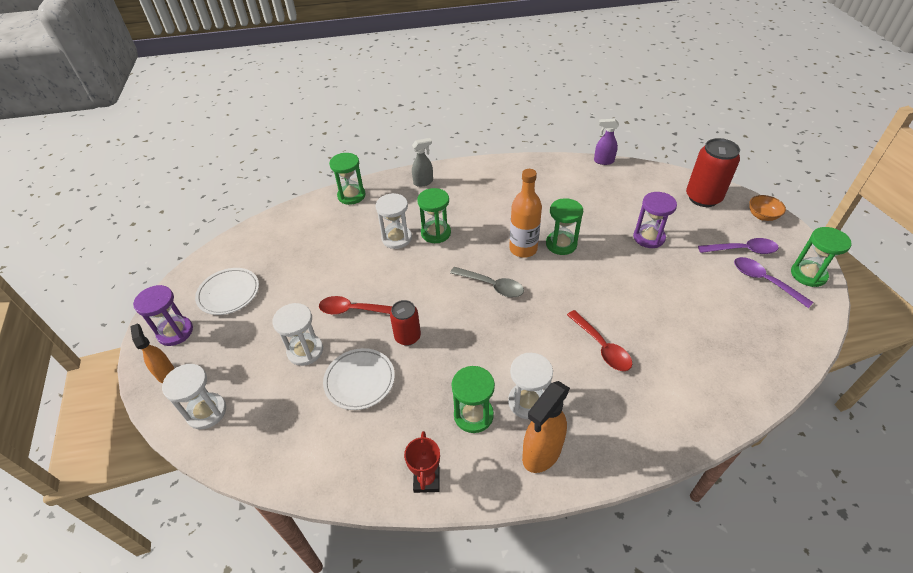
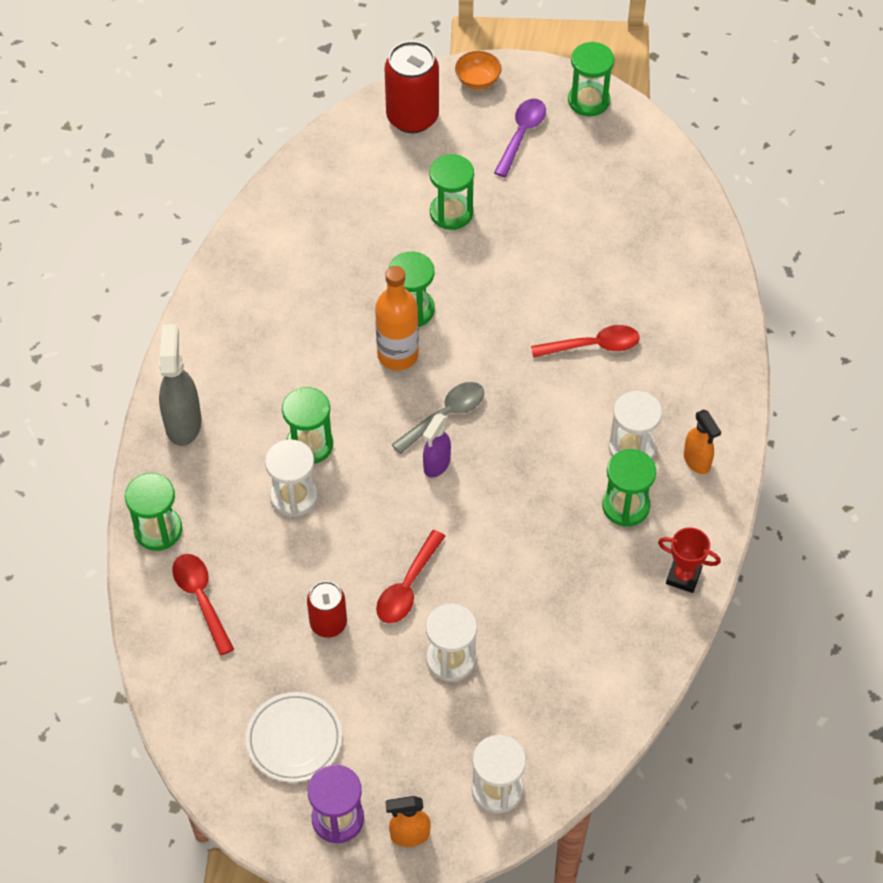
camera: 70 degrees left, 10 degrees up
white plate [323,348,395,410] -> none
red can [390,300,421,346] -> red can moved to [307,581,347,638]
grey spray bottle [412,138,433,187] -> grey spray bottle [159,324,202,446], size x1.60
orange spray bottle [522,381,570,473] -> orange spray bottle [684,409,721,474], size x0.62
purple spray bottle [594,119,619,165] -> purple spray bottle moved to [423,414,451,477]
purple hourglass [633,192,677,248] -> green hourglass [429,154,474,230]
purple spoon [734,257,814,308] -> none
none -> red spoon [172,554,234,655]

